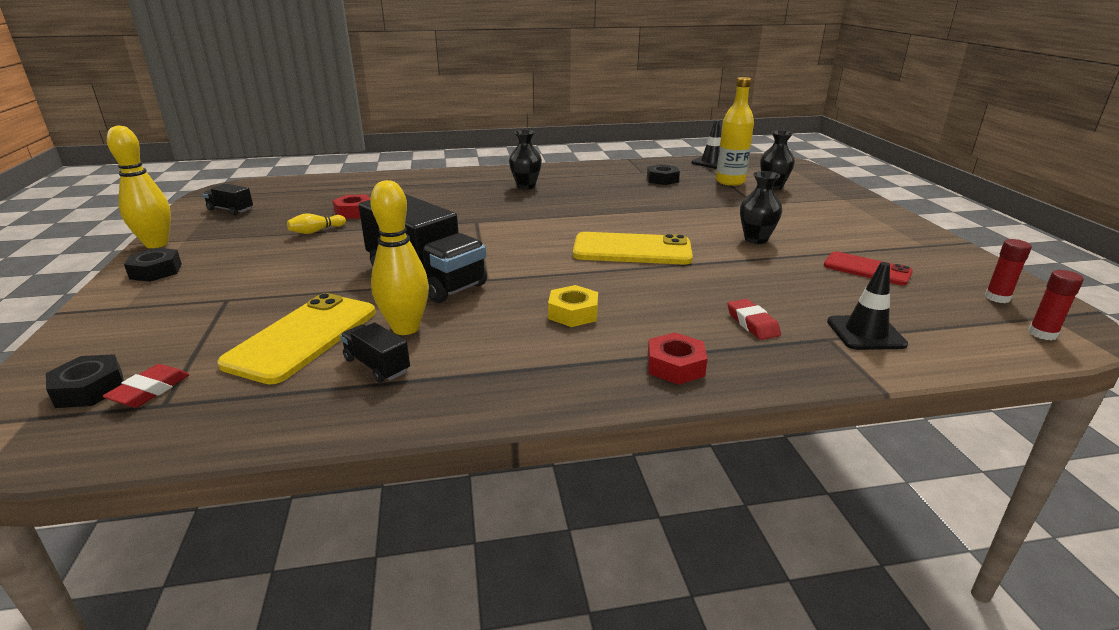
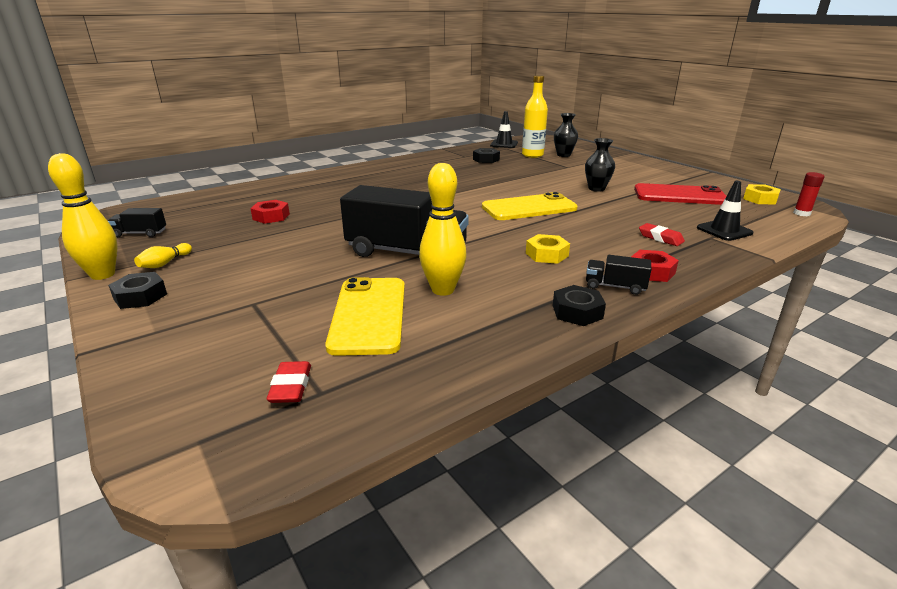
camera: 25 degrees left, 0 degrees up
black nut [46,354,124,408] -> black nut moved to [553,285,606,326]
yellow bowling pin [287,214,346,234] -> yellow bowling pin moved to [134,243,192,268]
black truck [340,322,410,383] -> black truck moved to [586,255,652,295]
black vase [509,130,542,189] -> none
red phone [824,252,913,285] -> red phone [634,183,726,205], size x1.59
red glue stick [985,239,1032,303] -> yellow nut [743,184,781,205]

